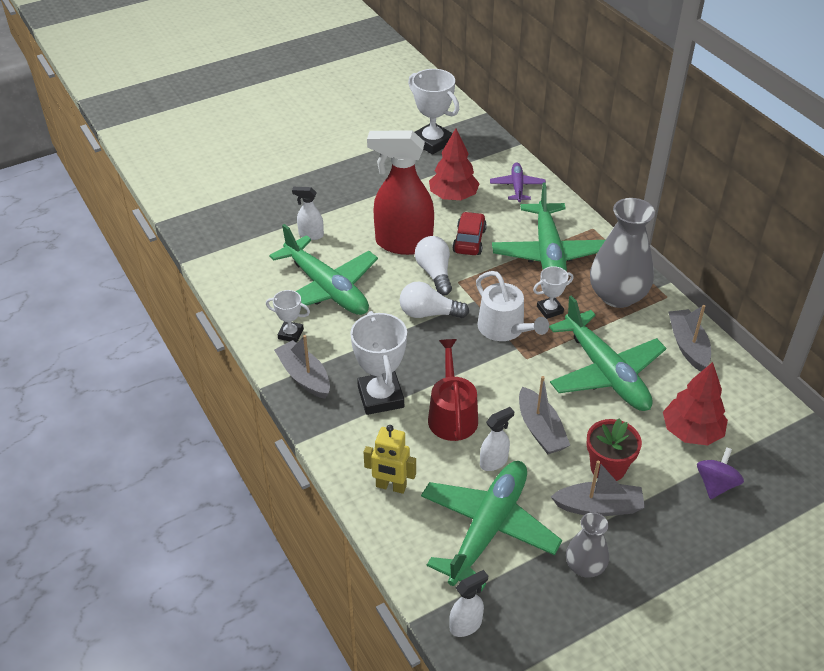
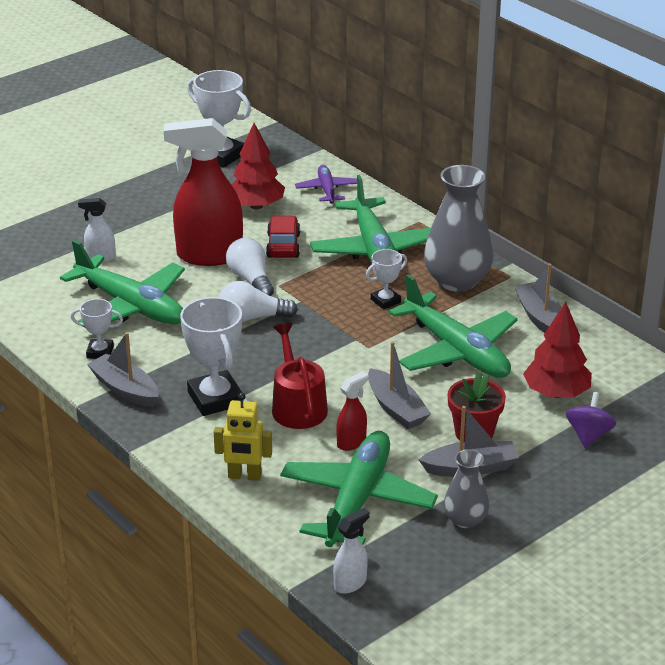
camera: 10 degrees left, 10 degrees down
white watering can [476,271,549,341] -> none
white spray bottle [480,407,515,471] -> red spray bottle [336,371,369,451]

